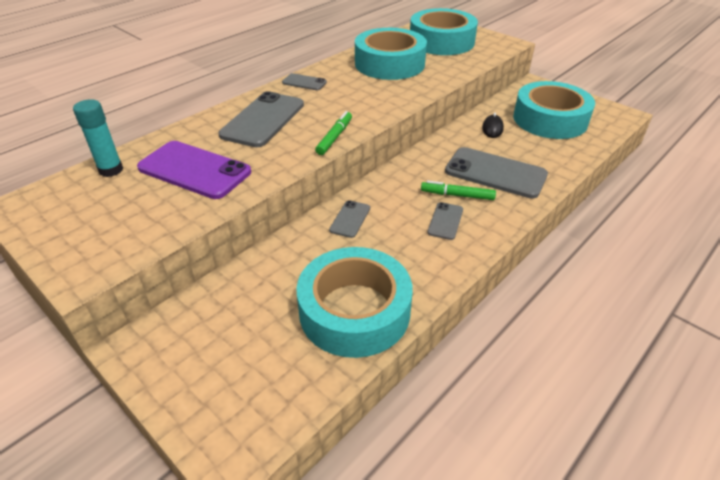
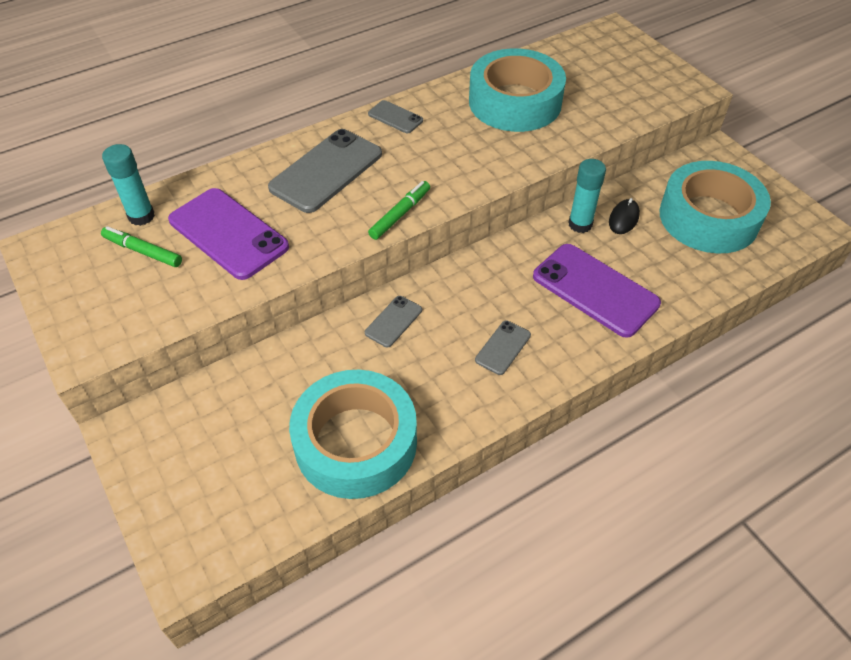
camera: 15 degrees right, 10 degrees up
turquoise tape [410,8,478,55] -> none
green marker [421,181,496,200] -> green marker moved to [101,226,182,267]
grey phone [445,147,548,199] -> purple phone [533,244,661,338]
none -> turquoise glue stick [568,159,606,233]

